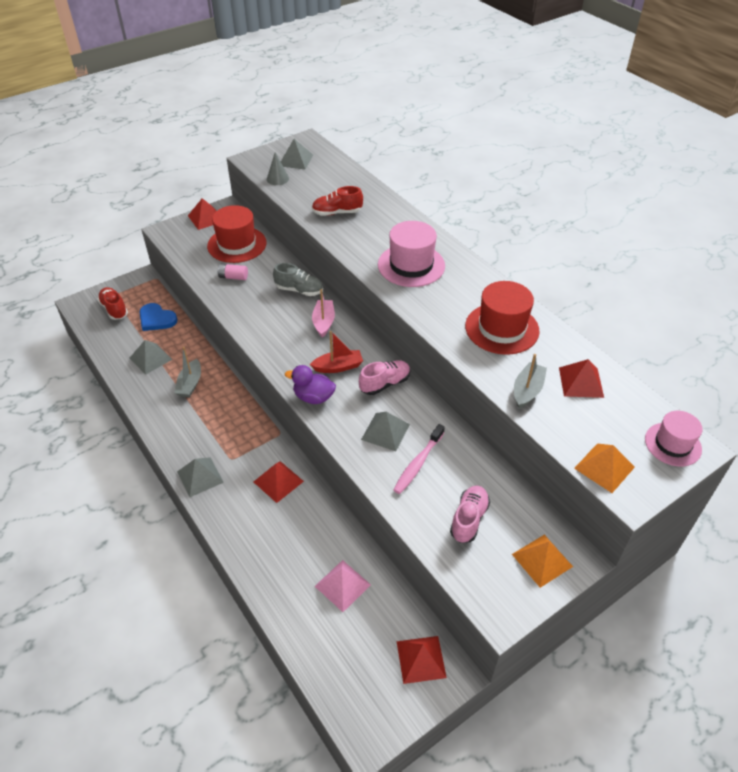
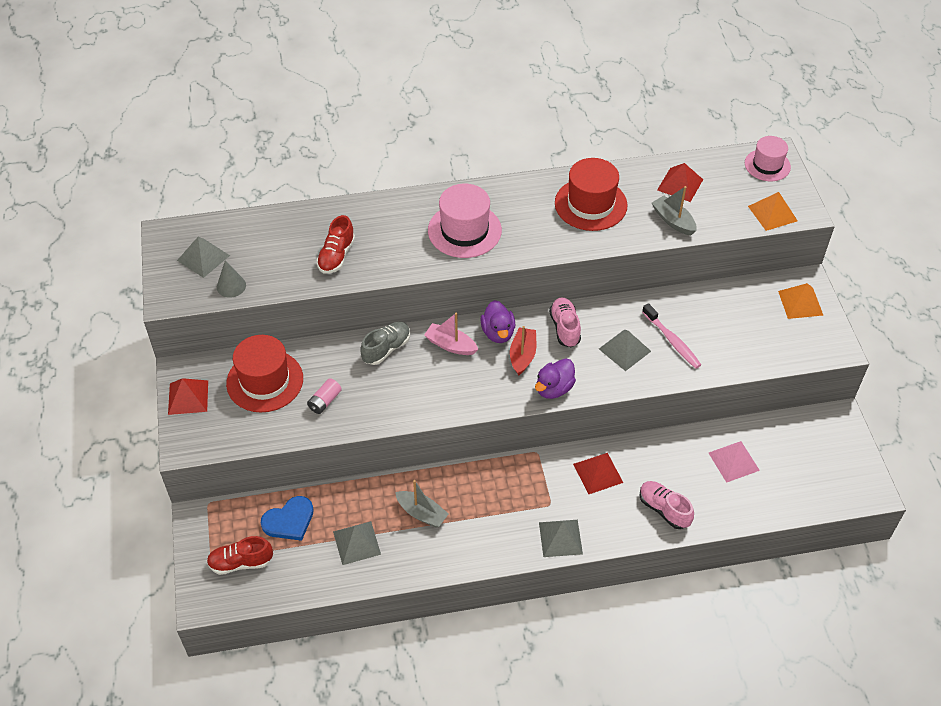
camera: 65 degrees left, 5 degrees up
red pyramid [397,636,447,684] -> none
pink shoe [450,486,490,543] -> pink shoe moved to [639,481,694,529]
none -> purple duck [480,300,515,343]

